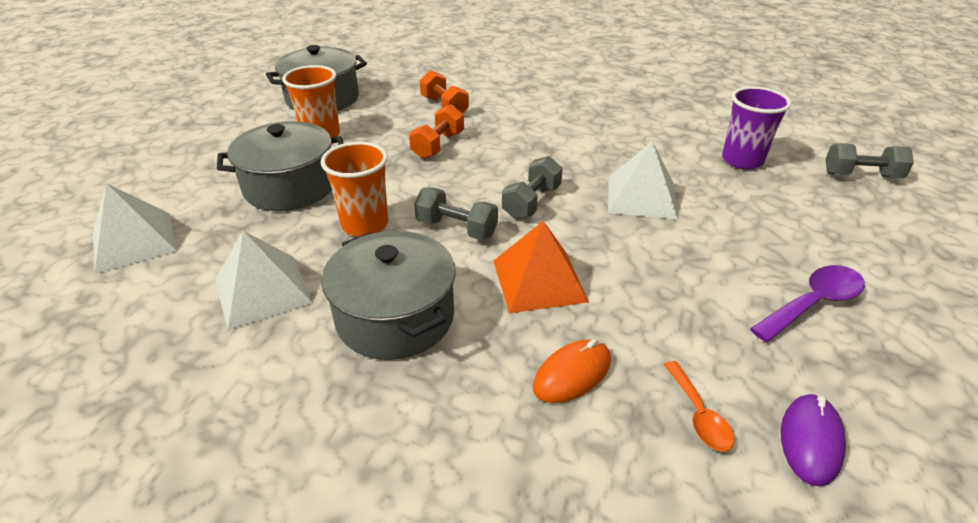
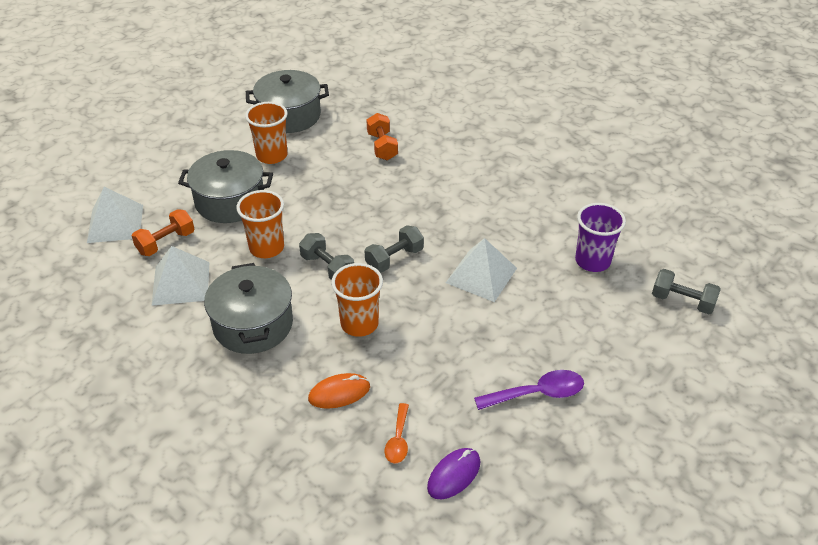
camera: 20 degrees right, 5 degrees up
orange dumbbell [409,104,464,159] -> orange dumbbell moved to [132,209,194,256]
orange pyramid [493,221,589,313] -> orange cup [331,263,383,337]

